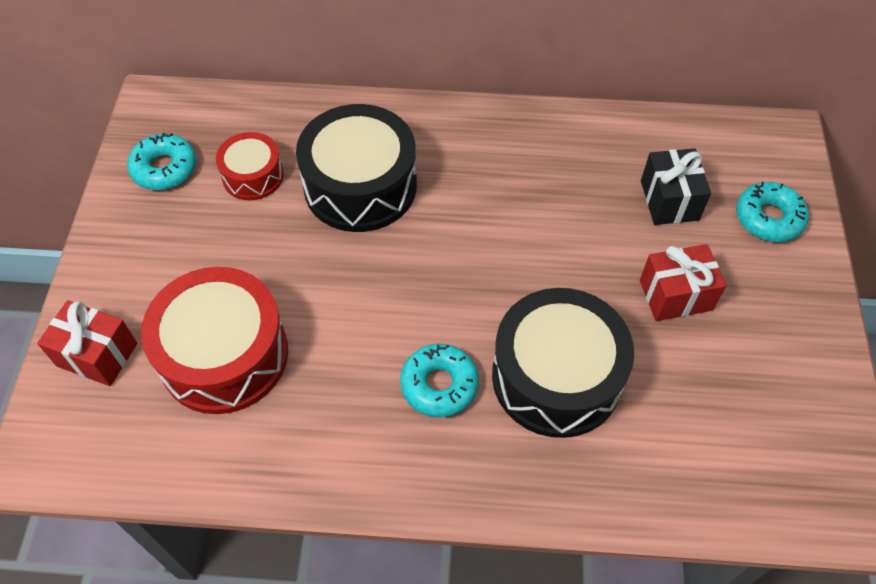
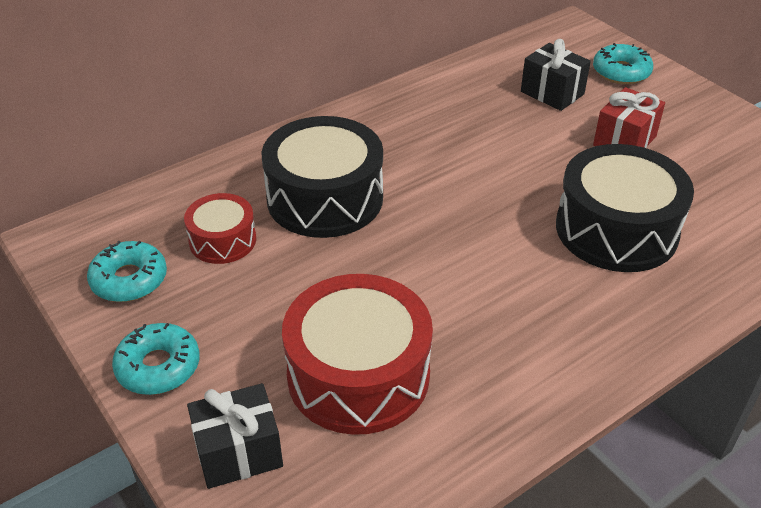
camera: 40 degrees left, 15 degrees down
red gift [37,300,137,386] -> black gift [187,383,283,489]
turquoise donut [400,343,479,418] -> turquoise donut moved to [112,323,200,395]

